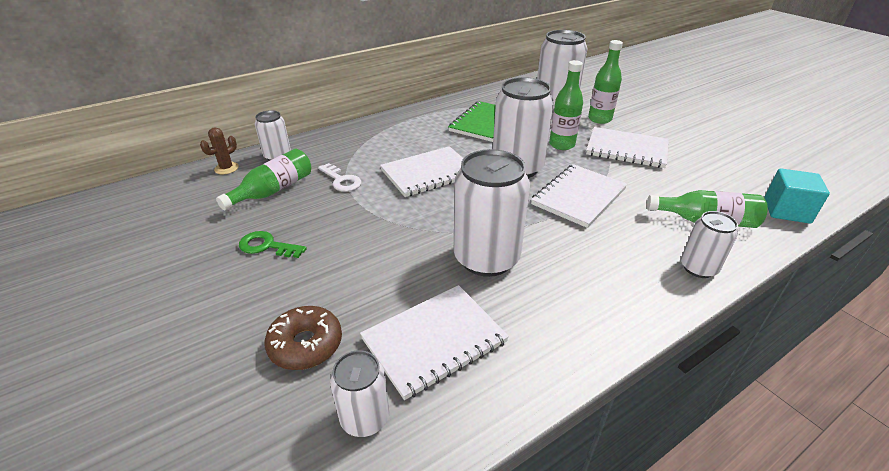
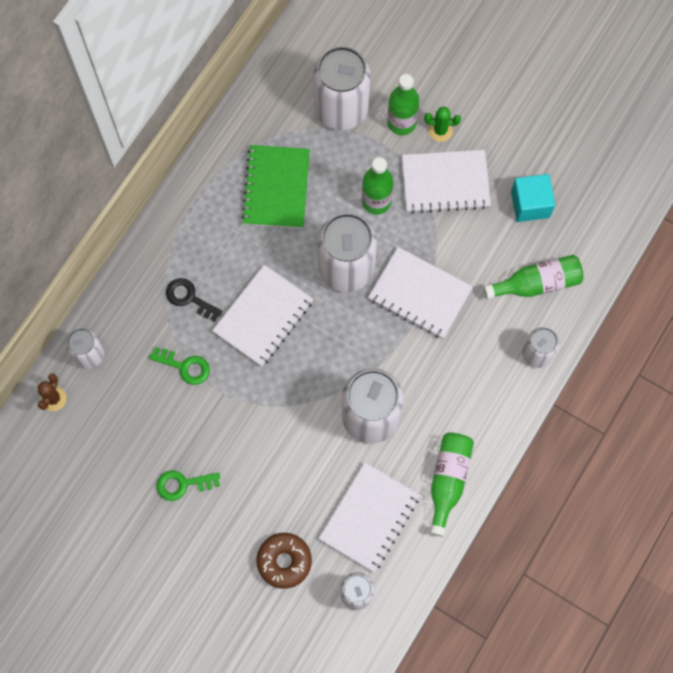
camera: 25 degrees left, 35 degrees up
green bottle [216,149,311,210] -> green bottle moved to [429,433,474,537]
white key [318,163,361,192] -> green key [149,347,210,385]
white notebook [531,164,627,228] -> white notebook turned 75 degrees counterclockwise [368,247,473,339]
turquoise cube [764,168,830,224] -> turquoise cube moved to [511,174,555,222]
none -> black key [166,278,222,322]
none -> green cactus [424,107,461,142]

